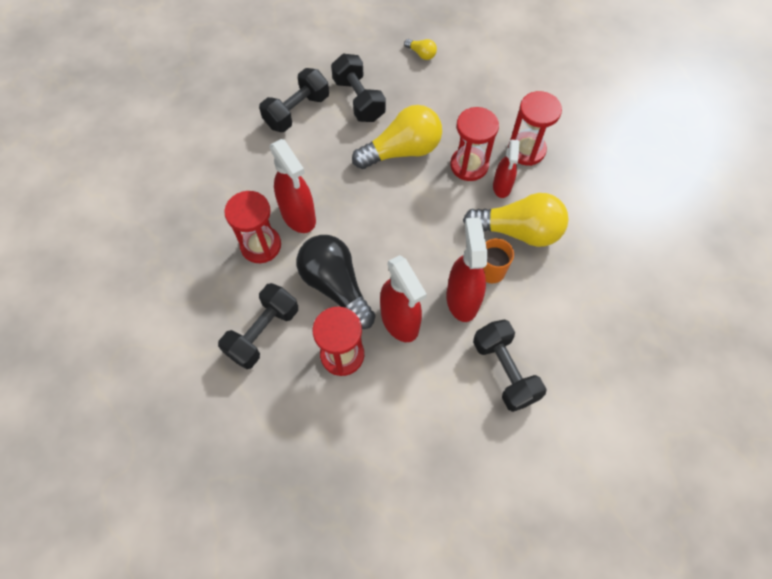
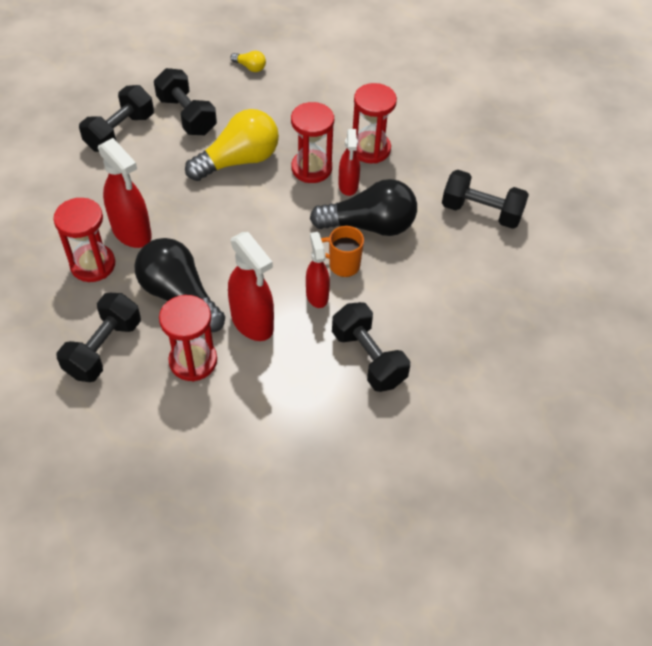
camera: 10 degrees left, 10 degrees down
red spray bottle [446,217,487,322] -> red spray bottle [306,232,330,308], size x0.63
yellow light bulb [463,193,569,247] -> black light bulb [310,179,417,236]
none -> black dumbbell [442,170,529,229]

